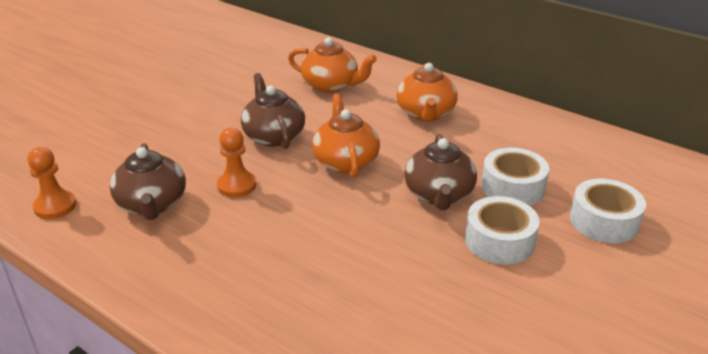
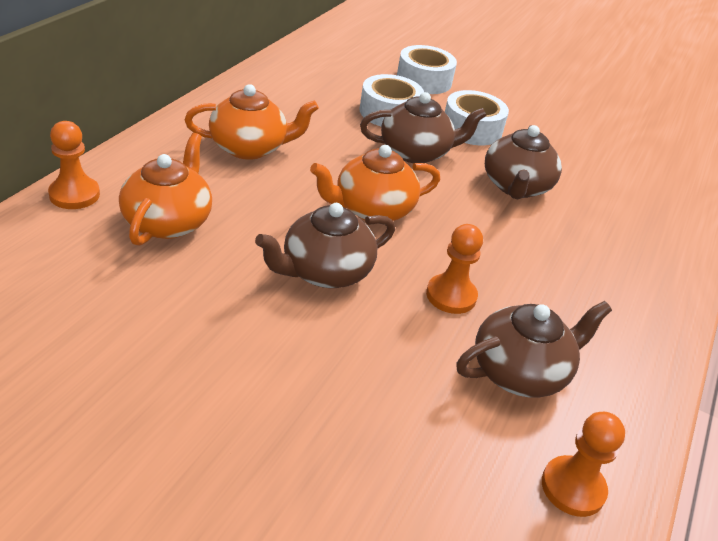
camera: 105 degrees left, 5 degrees up
none -> orange pawn [48,121,100,209]
none -> brown teapot [485,125,562,199]

